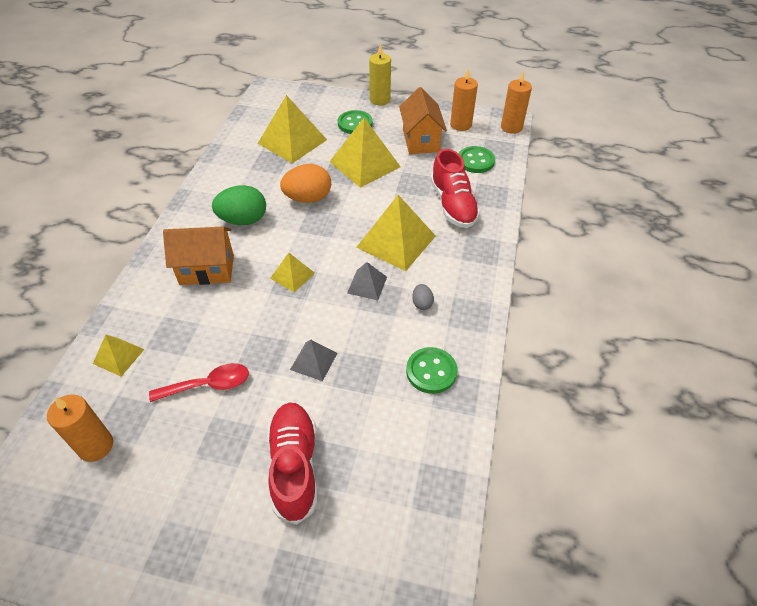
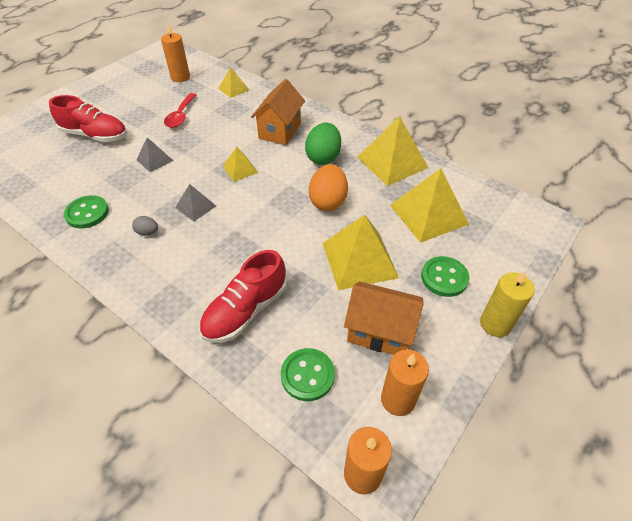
camera: 115 degrees right, 0 degrees up
yellow pyramid [356,195,436,271] -> yellow pyramid moved to [357,116,428,186]
red shoe [430,149,480,228] -> red shoe turned 60 degrees counterclockwise [199,250,287,343]

